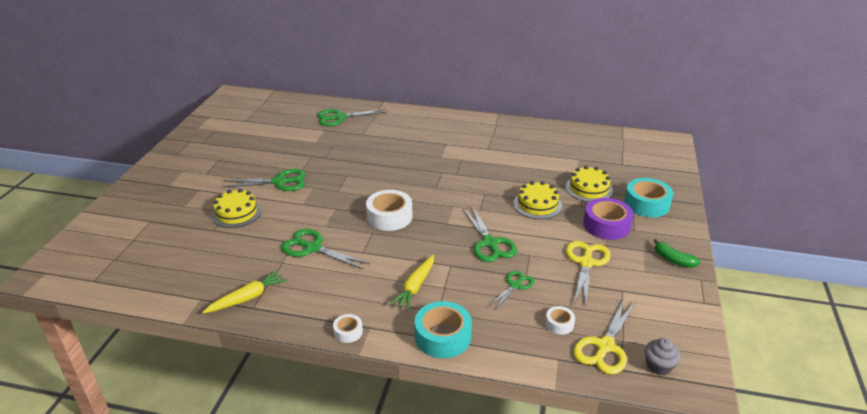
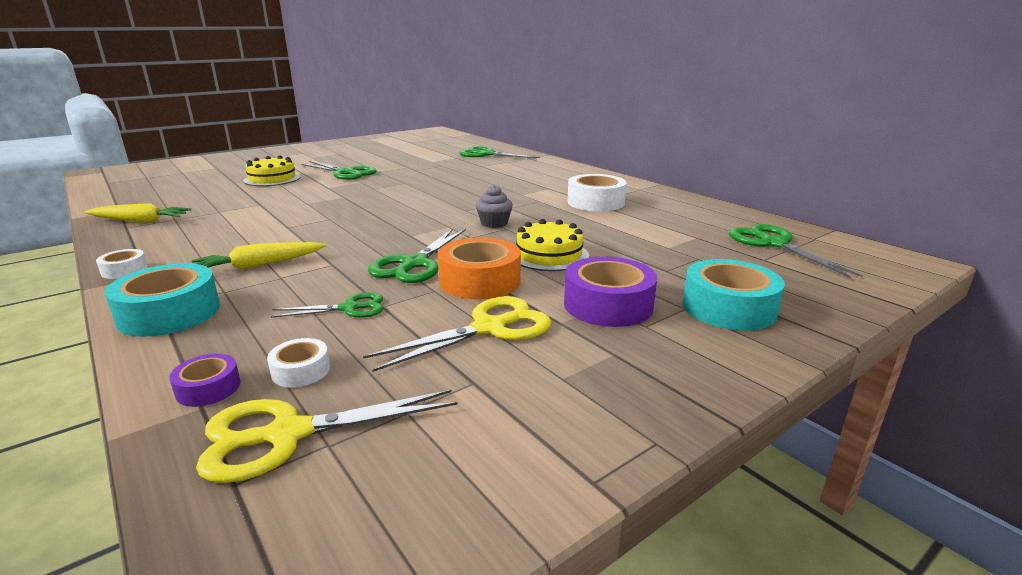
camera: 40 degrees right, 10 degrees down
green scissors [281,229,370,270] -> green scissors moved to [729,224,863,278]
white tape [366,190,413,231] -> white tape moved to [567,174,627,211]
yellow cake [566,166,613,202] -> none
grey cupcake [645,338,681,375] -> grey cupcake moved to [476,185,513,228]
green banana [654,239,700,268] -> none
none -> purple tape [169,353,241,407]
none -> orange tape [438,238,521,299]

